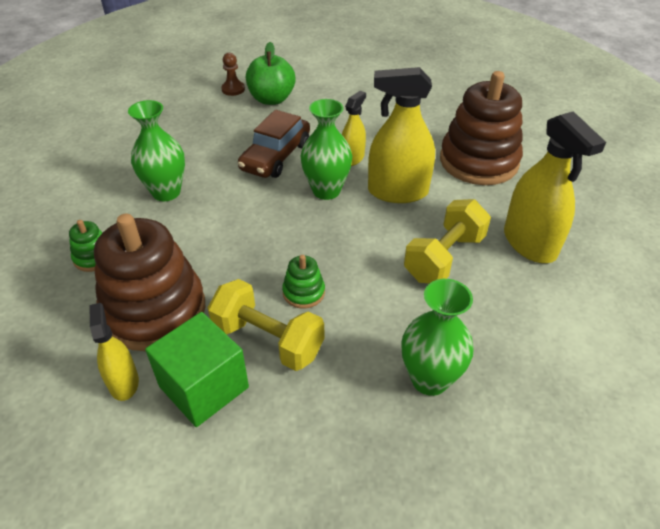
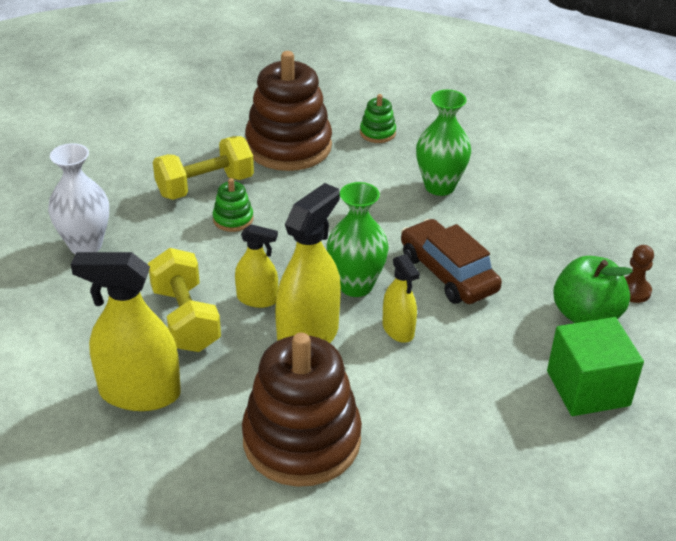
camera: 120 degrees right, 5 degrees down
yellow spray bottle [89,303,139,401] -> yellow spray bottle moved to [235,224,278,308]
green cube [145,312,249,427] -> green cube moved to [547,317,644,416]
green vase [402,279,474,396] -> white vase [48,143,109,254]

